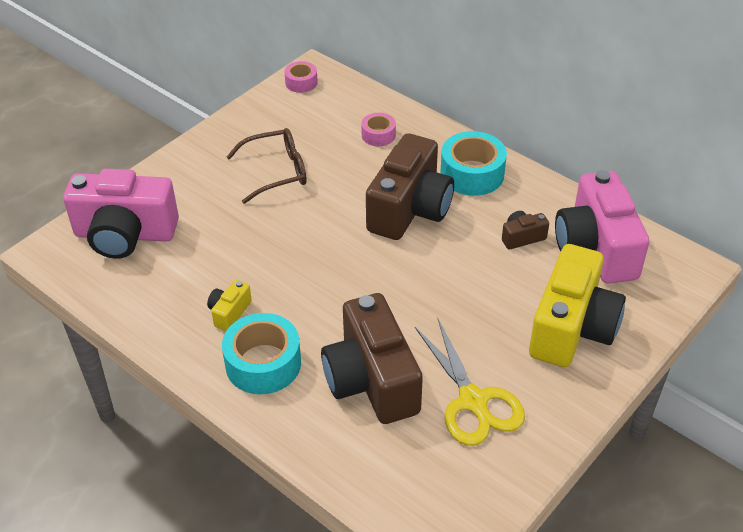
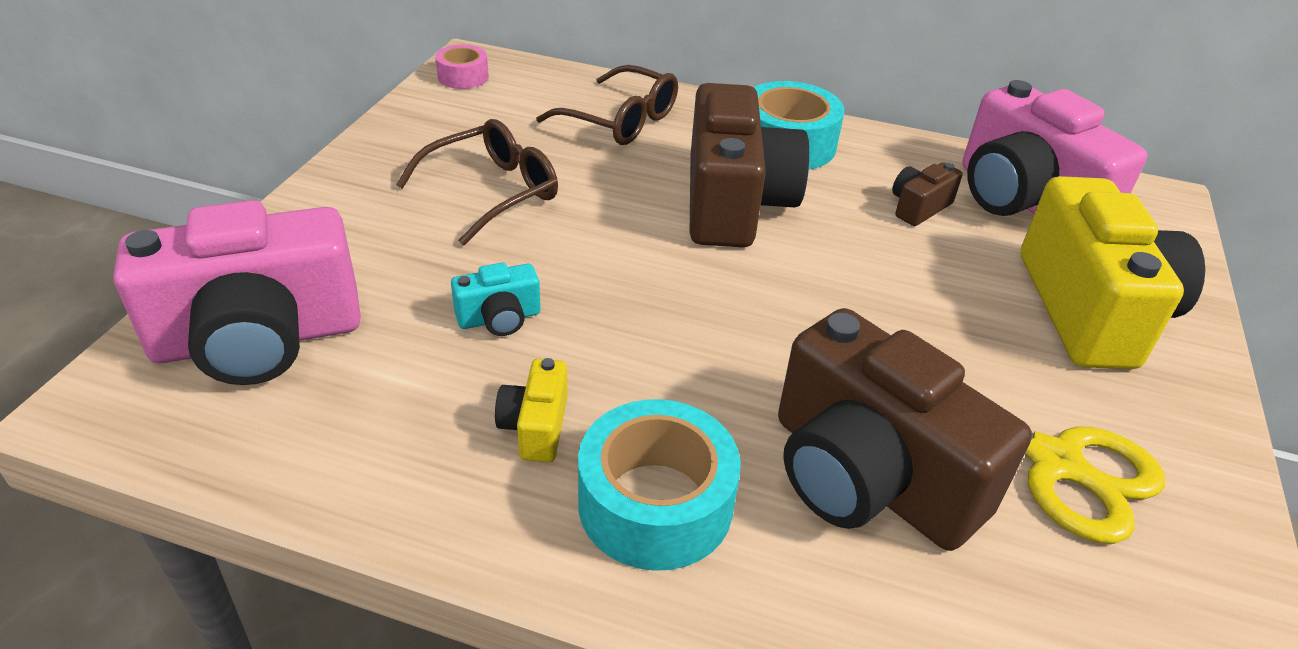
camera: 25 degrees left, 5 degrees down
pink tape [361,113,396,146] -> brown glasses [536,65,678,145]
none -> turquoise camera [451,263,541,336]

